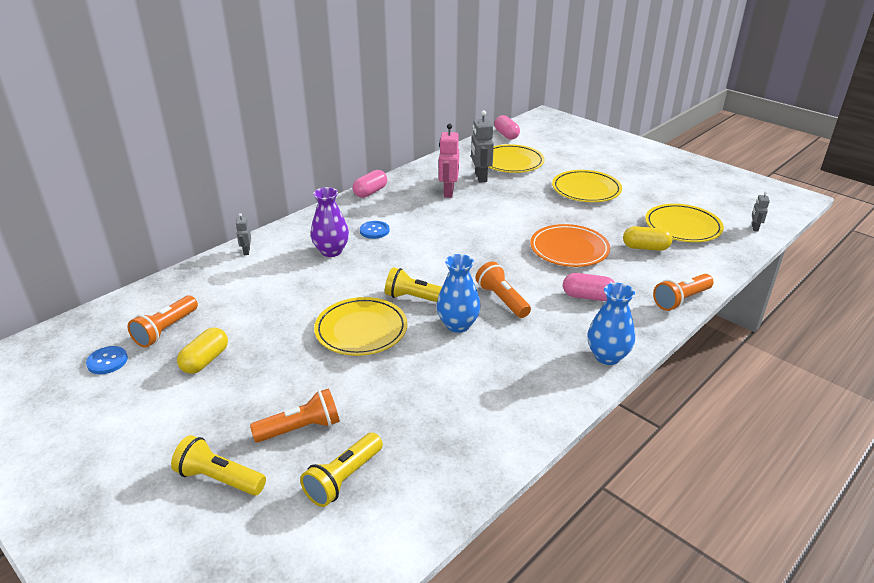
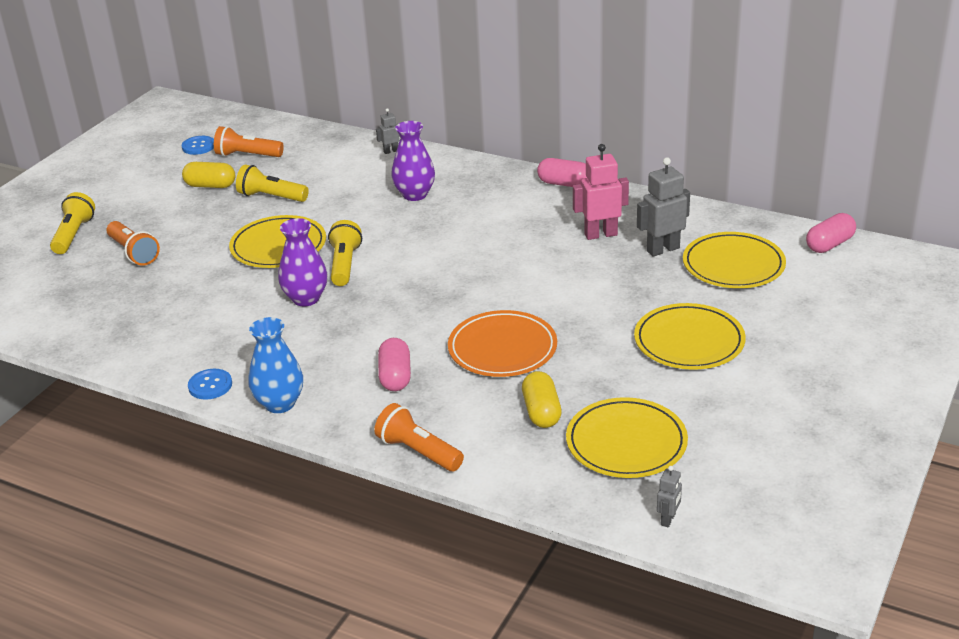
camera: 75 degrees right, 0 degrees up
yellow flashlight [300,433,383,507] -> yellow flashlight moved to [236,164,309,202]
blue button [360,221,389,239] -> blue button moved to [188,369,232,400]
blue vase [437,254,481,333] -> purple vase [278,218,327,306]
orange flashlight [475,261,531,318] -> none
grey robot [752,191,770,232] -> grey robot turned 120 degrees clockwise [657,466,682,527]

